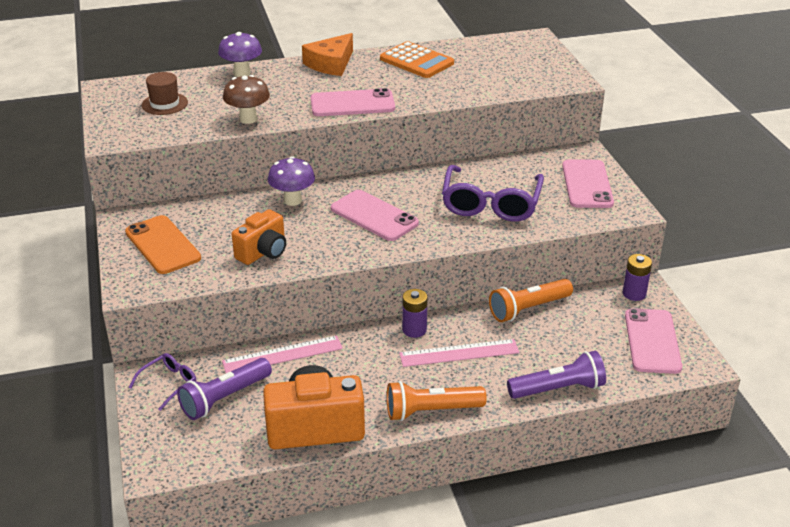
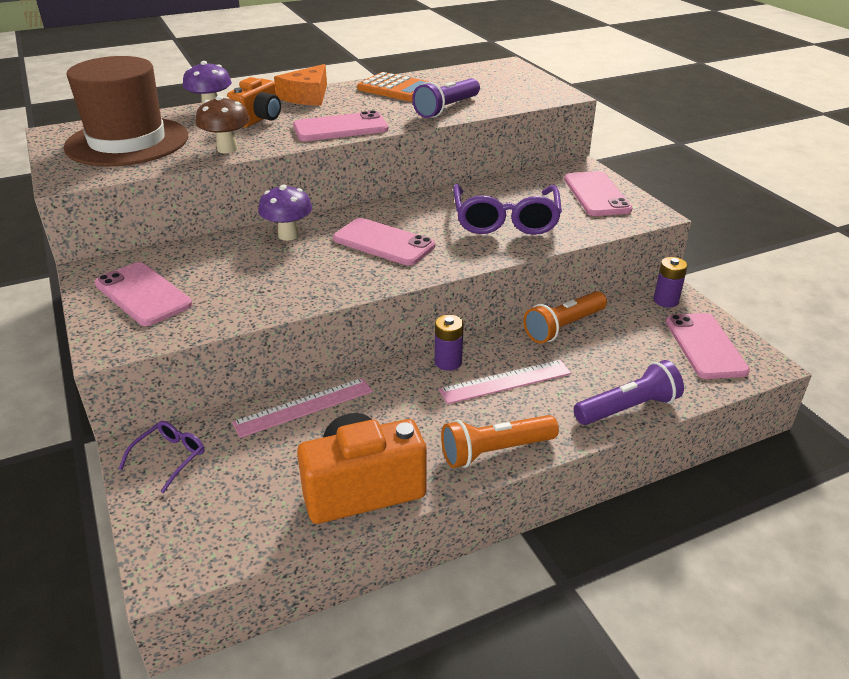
camera: 10 degrees left, 0 degrees up
orange phone [125,215,201,274] -> pink phone [95,262,192,326]
brown hat [142,72,188,115] -> brown hat [64,56,188,166], size x2.29
purple flashlight [177,358,272,420] -> purple flashlight moved to [412,78,480,118]
orange camera [232,209,286,265] -> orange camera moved to [227,77,281,128]

